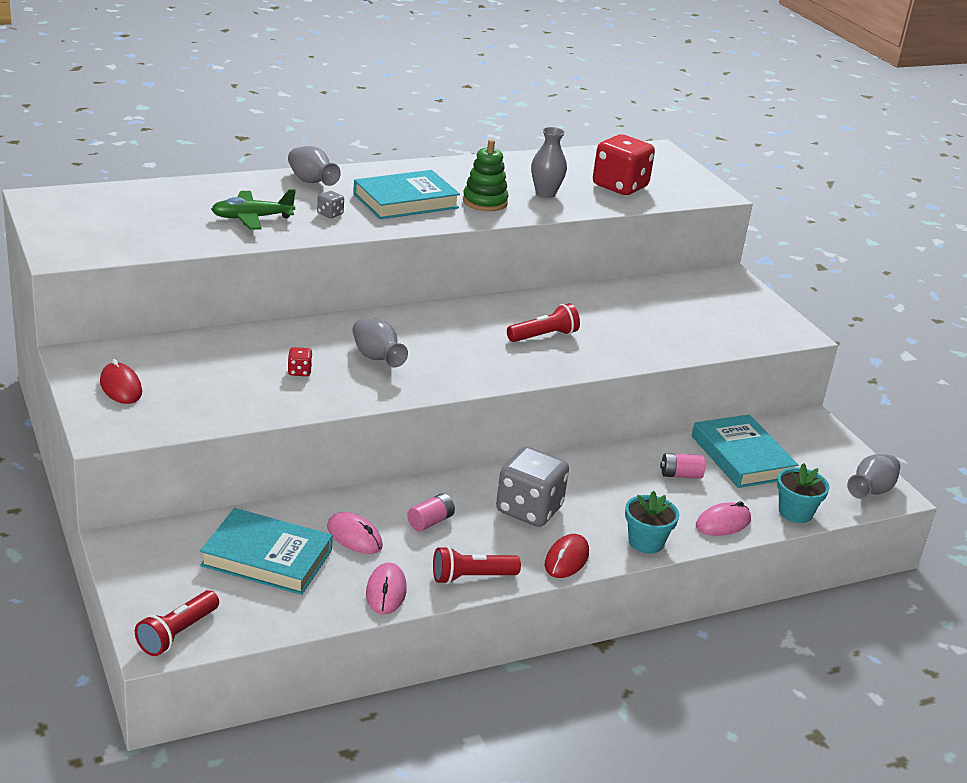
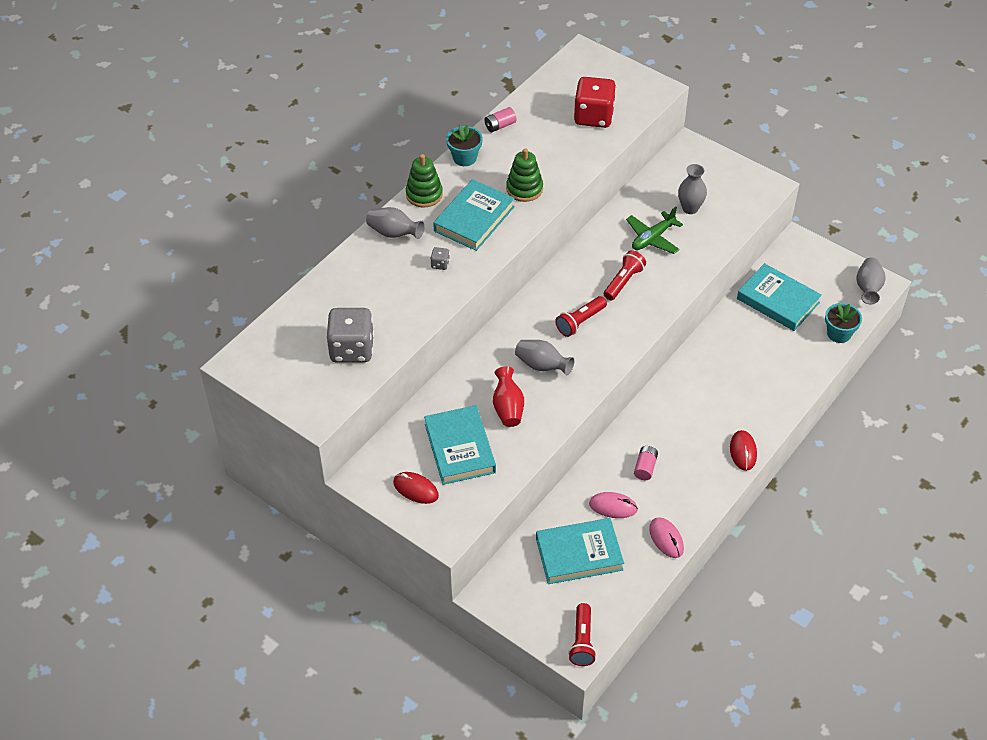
camera: 25 degrees left, 20 degrees up
green plane [211,189,296,230] -> green plane moved to [626,207,683,254]
red dice [288,347,312,376] -> red vase [493,366,524,427]
red flashlight [433,546,521,584] -> red flashlight moved to [555,296,607,337]
grey dice [496,447,569,527] -> grey dice moved to [326,308,374,362]
grey vase [531,127,567,198] -> grey vase moved to [678,164,707,214]
turquoise flower pot [625,491,679,554] -> turquoise flower pot moved to [446,125,483,166]
pink battery [660,453,705,479] -> pink battery moved to [485,107,516,132]
pink mouse [696,502,751,536] -> none
none -> green stacking toy [406,154,443,208]
none -> turquoise book [424,405,496,485]

